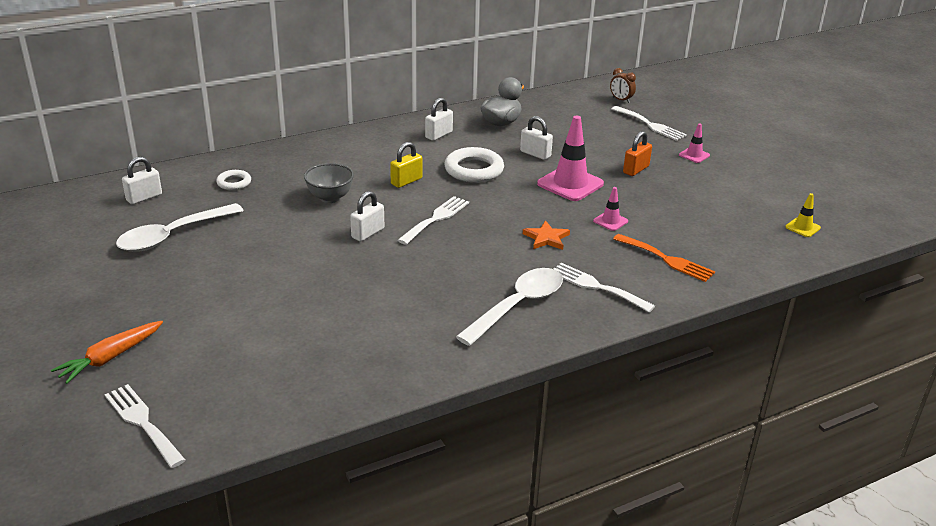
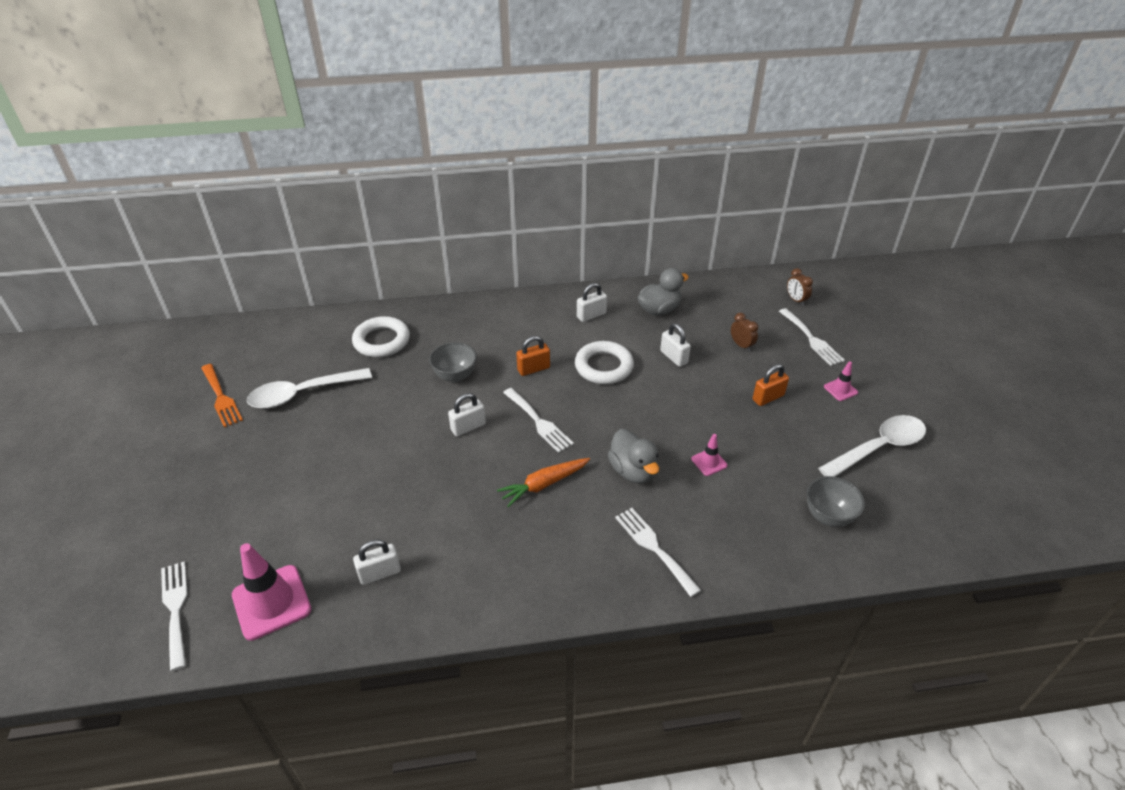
camera: 20 degrees right, 10 degrees up
orange carrot [51,321,163,384] -> orange carrot moved to [497,458,590,507]
white padlock [122,157,162,204] -> white padlock moved to [353,539,401,585]
white ring [216,170,251,190] -> white ring [352,316,410,357], size x1.80
yellow padlock [390,142,422,188] -> orange padlock [516,336,550,376]
white fork [398,196,469,245] -> white fork turned 90 degrees clockwise [503,388,574,453]
white spoon [456,268,563,346] -> white spoon moved to [818,415,926,477]
orange star [523,221,570,250] -> grey duck [608,429,659,484]
pink traffic cone [537,115,604,201] -> pink traffic cone moved to [232,543,311,641]
orange fork [613,234,715,282] -> orange fork moved to [201,364,243,428]
yellow traffic cone [785,193,821,237] -> none
none -> brown clock [731,313,758,351]
none -> grey bowl [807,476,865,527]

